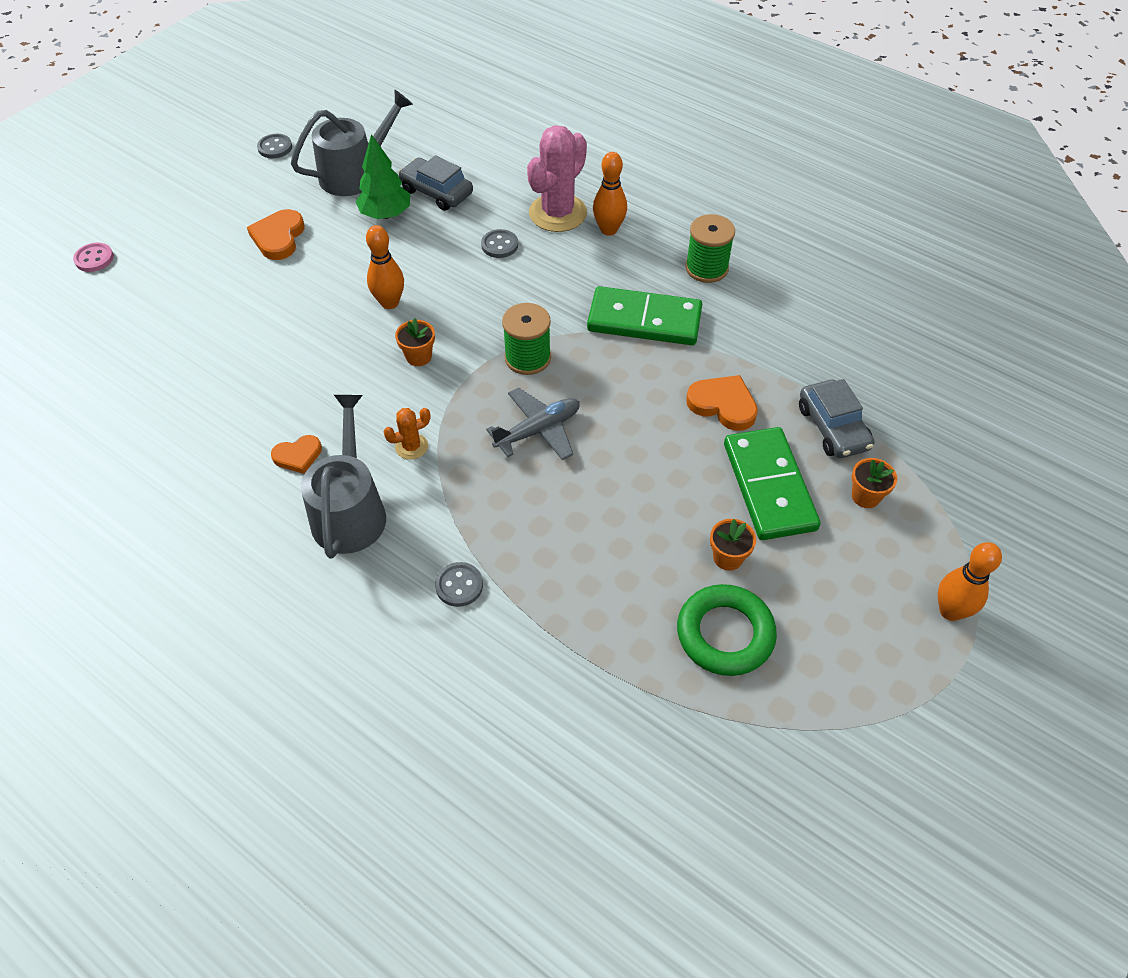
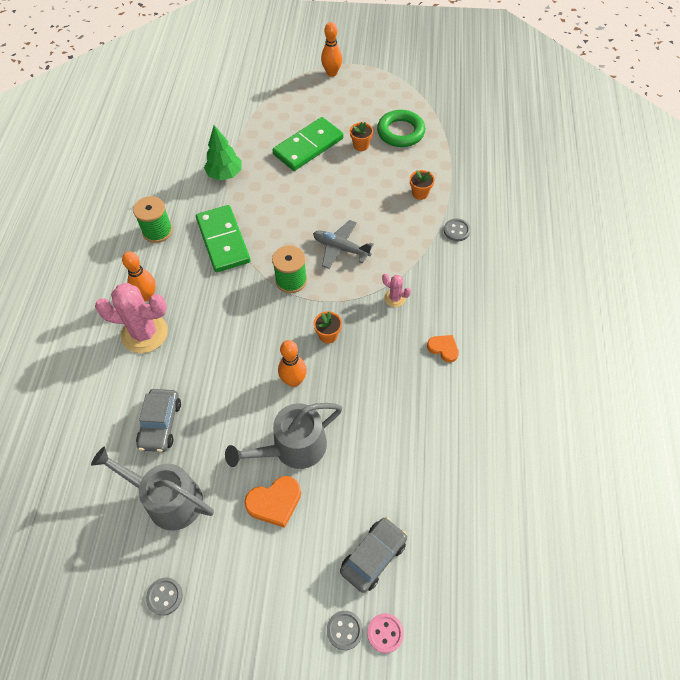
camera: 120 degrees left, 5 degrees up
grey watering can [301,395,386,559] -> grey watering can moved to [225,403,342,469]
green tree [356,134,410,219] -> green tree moved to [204,125,242,180]
orange cactus [384,408,430,460] -> pink cactus [382,274,411,307]
grey button [481,229,518,258] -> grey button moved to [327,611,363,650]
orange heart [686,375,758,431] -> none
grey car [799,379,874,458] -> grey car moved to [340,517,407,593]
orange flower pot [851,458,897,508] -> orange flower pot moved to [410,170,435,200]

